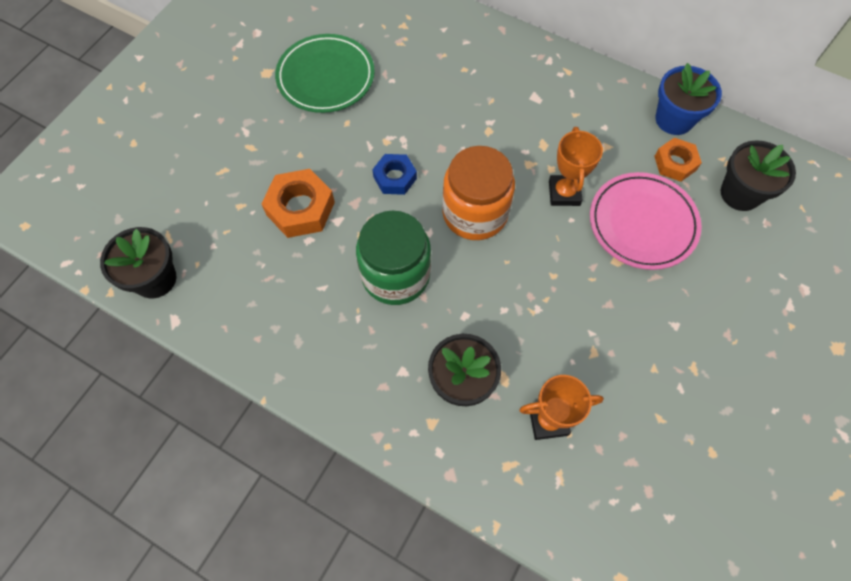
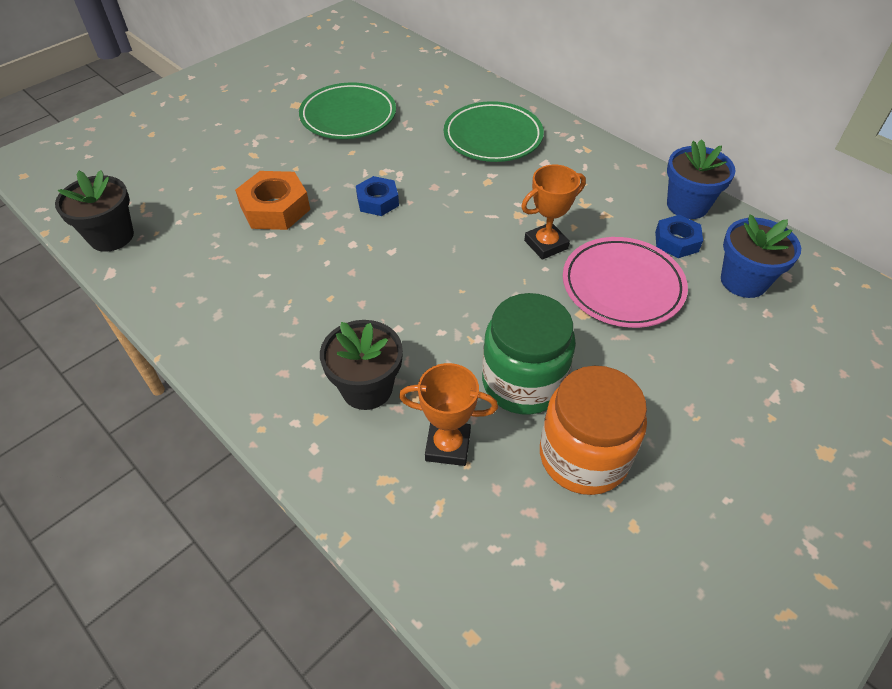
camera: 15 degrees right, 15 degrees down
green jar [356,210,431,305] -> green jar moved to [482,293,576,415]
orange jar [442,146,515,240] -> orange jar moved to [540,366,647,495]
orange trophy [549,127,603,206] -> orange trophy turned 45 degrees clockwise [521,165,586,260]
orange nut [654,138,702,182] -> blue nut [655,215,703,258]
black flower pot [721,140,796,211] -> blue flower pot [721,215,801,298]
none -> green plate [444,101,544,162]

